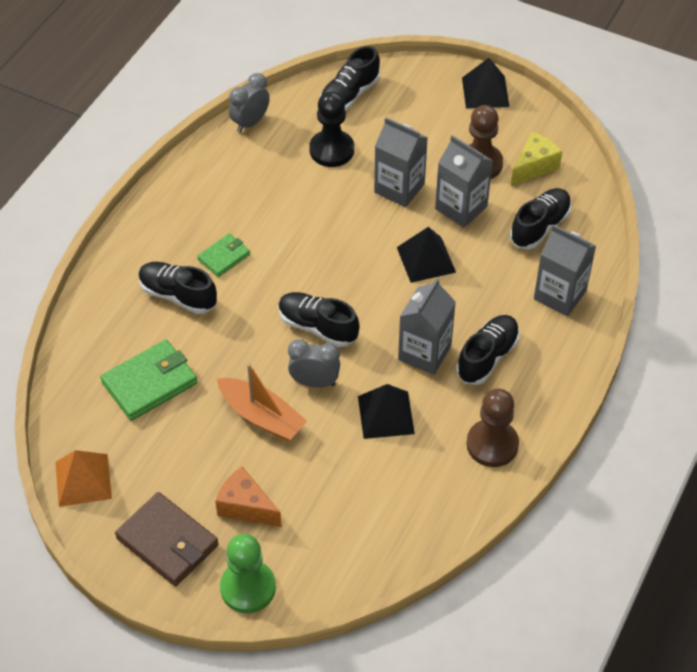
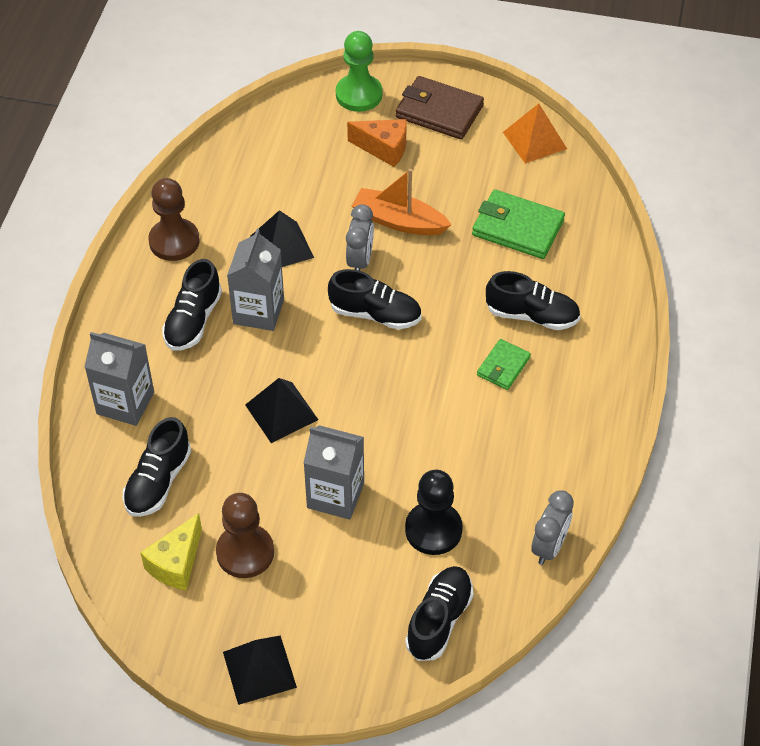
camera: 165 degrees right, 0 degrees up
green wallet [100,340,197,421] -> green wallet turned 75 degrees clockwise [472,189,565,259]
grey clock [288,339,340,388] -> grey clock turned 75 degrees counterclockwise [346,204,374,271]
grey carton [435,135,493,228] -> none

